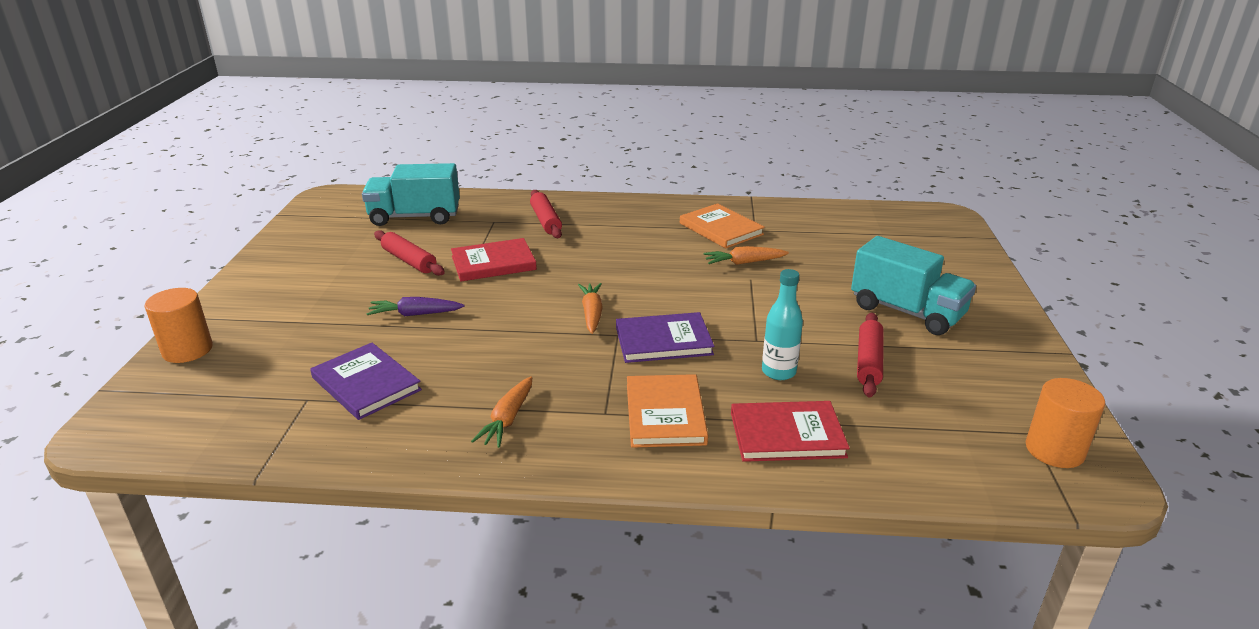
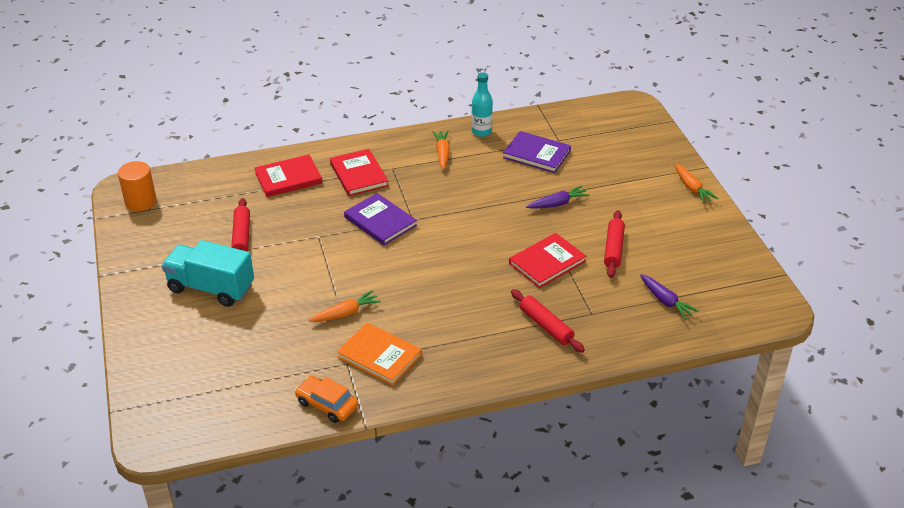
camera: 160 degrees right, 10 degrees up
orange cylinder [144,288,213,363] -> none
turquoise truck [362,163,460,226] -> purple carrot [640,274,699,320]
red rolling pin [374,230,445,276] -> red rolling pin turned 75 degrees clockwise [604,210,625,278]
orange carrot [578,283,603,334] -> orange carrot moved to [675,163,718,203]
purple book [616,312,714,363] -> purple book turned 75 degrees clockwise [344,193,417,245]
orange book [627,374,708,448] -> red book [330,149,389,196]
turquoise bottle [762,269,803,380] -> turquoise bottle moved to [471,72,493,137]
none -> orange car [295,376,358,423]

